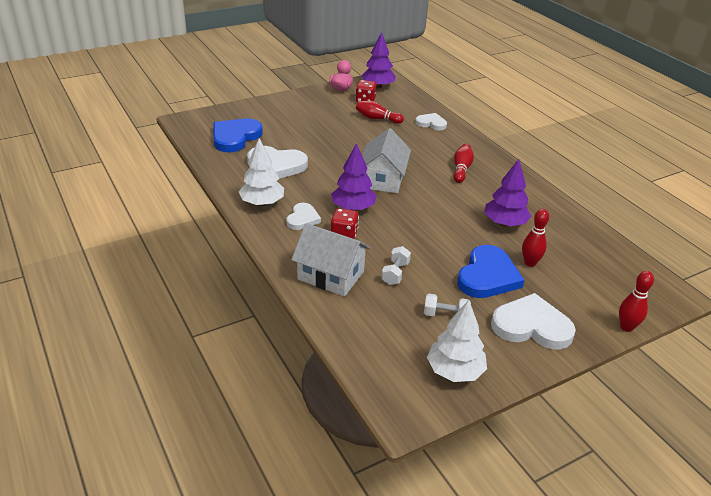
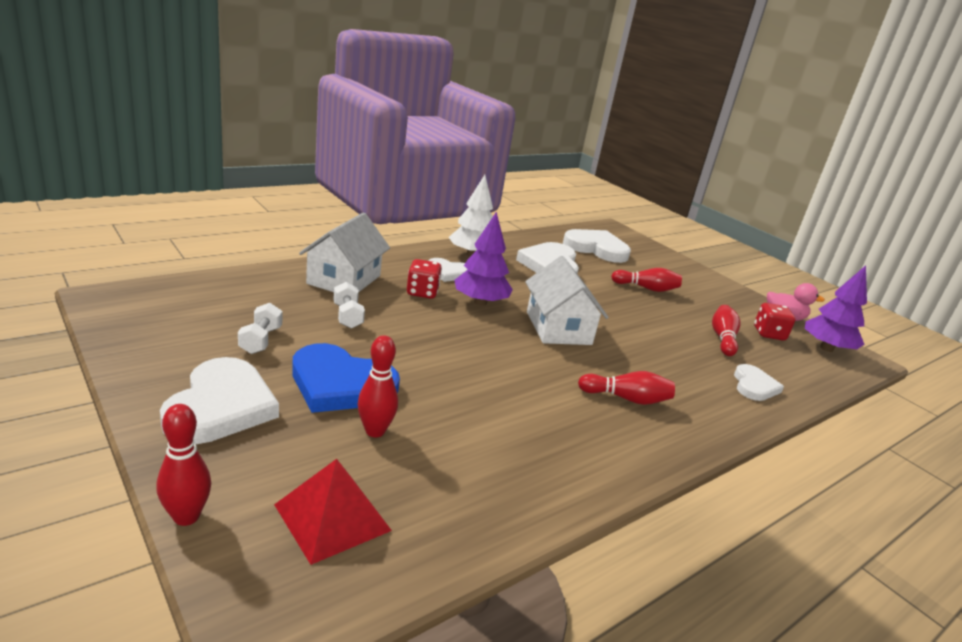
camera: 80 degrees right, 10 degrees down
blue heart [213,118,263,152] -> white heart [563,229,631,263]
white house [362,128,411,193] -> white house turned 75 degrees clockwise [525,256,609,345]
white dumbbell [381,246,411,285] -> white dumbbell turned 60 degrees clockwise [333,282,365,329]
white tree [427,300,487,382] -> none
purple tree [484,159,531,227] -> none
none -> red pyramid [274,459,392,565]
none -> red bowling pin [611,268,682,292]

